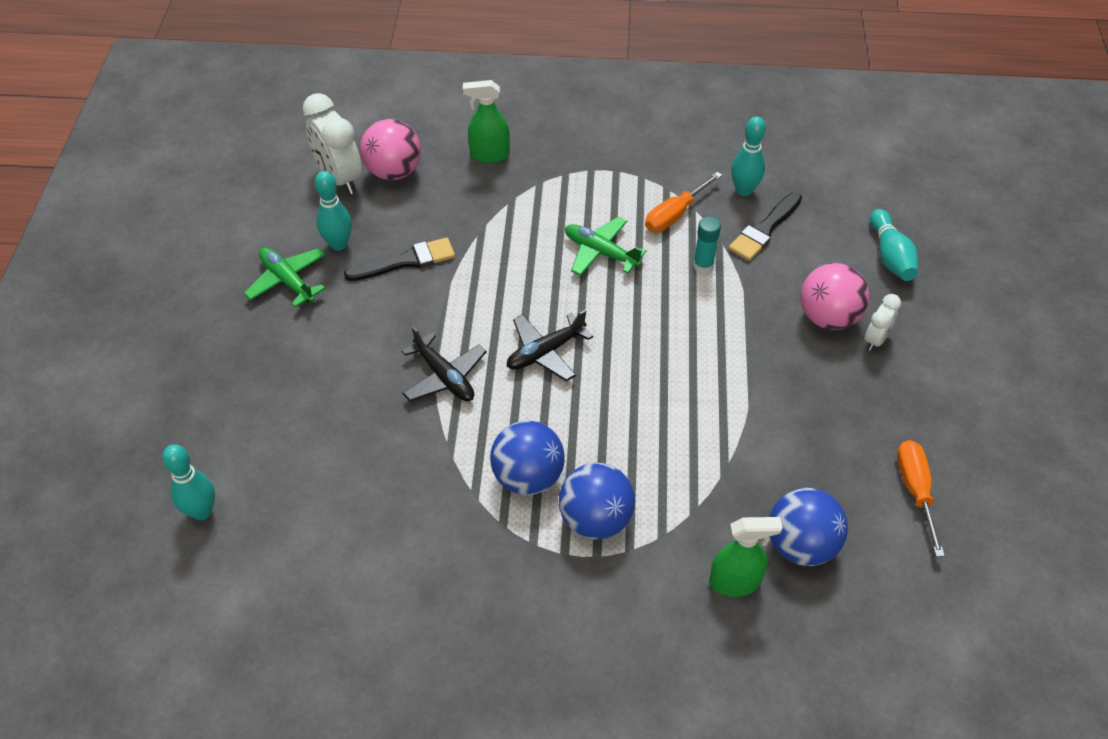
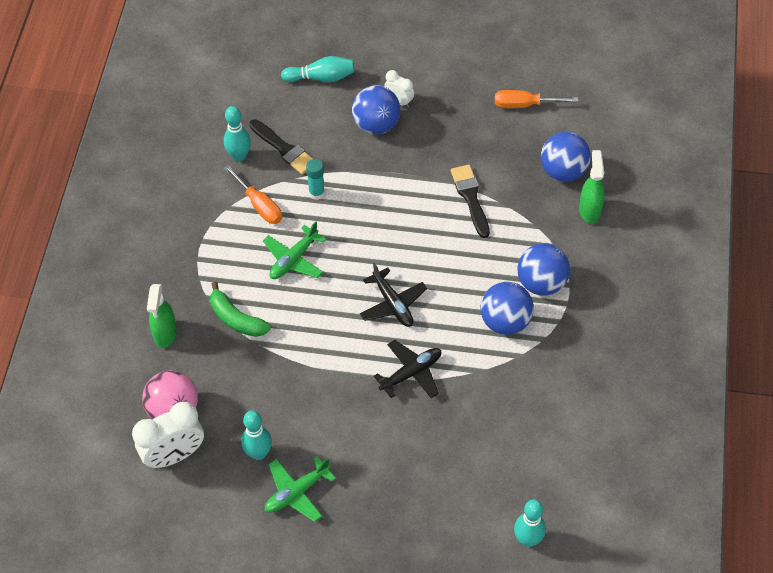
camera: 85 degrees left, 5 degrees up
black brush [344,237,455,281] -> black brush moved to [451,165,490,238]
pink ball [800,263,869,330] -> blue ball [352,85,400,134]
none -> green banana [210,282,271,337]

